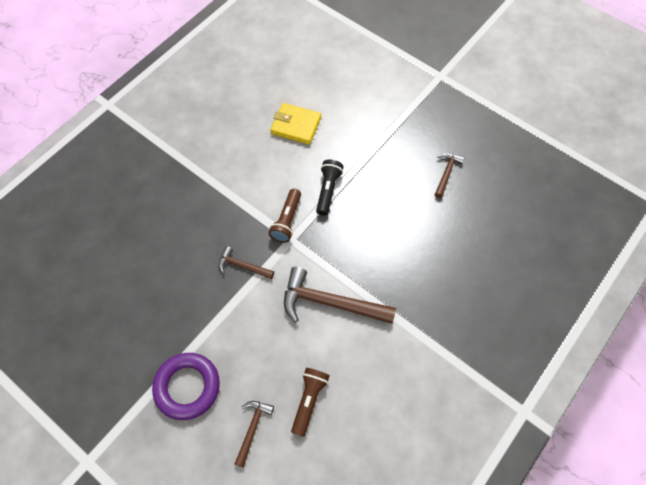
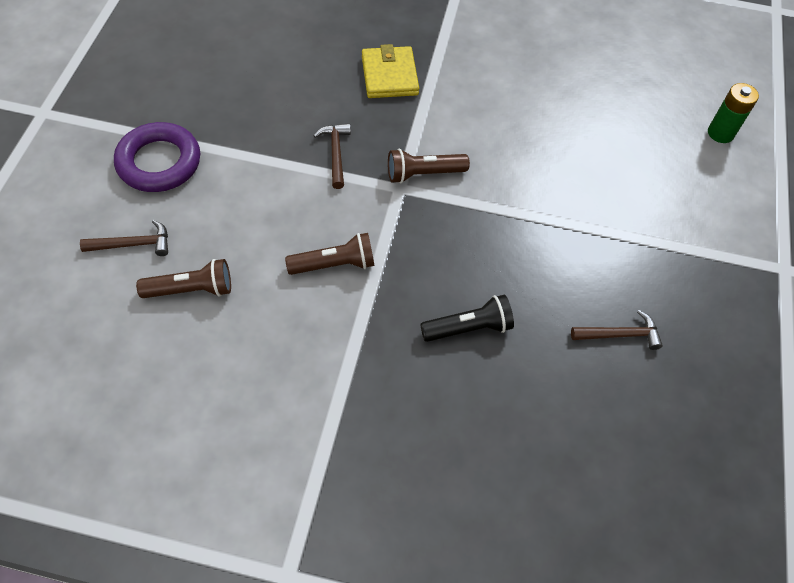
camera: 60 degrees right, 5 degrees down
yellow wallet [270,103,321,145] -> yellow wallet moved to [362,44,419,98]
brown hammer [284,267,396,324] -> brown flashlight [285,233,374,275]
black flashlight [316,160,344,216] -> black flashlight moved to [420,295,514,342]
none -> green battery [708,83,759,143]

